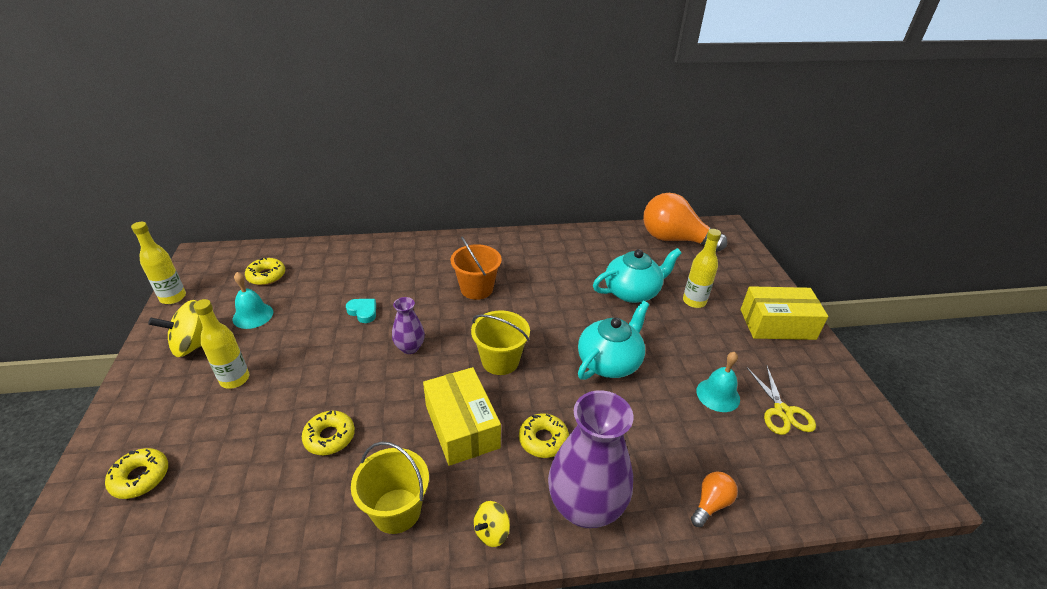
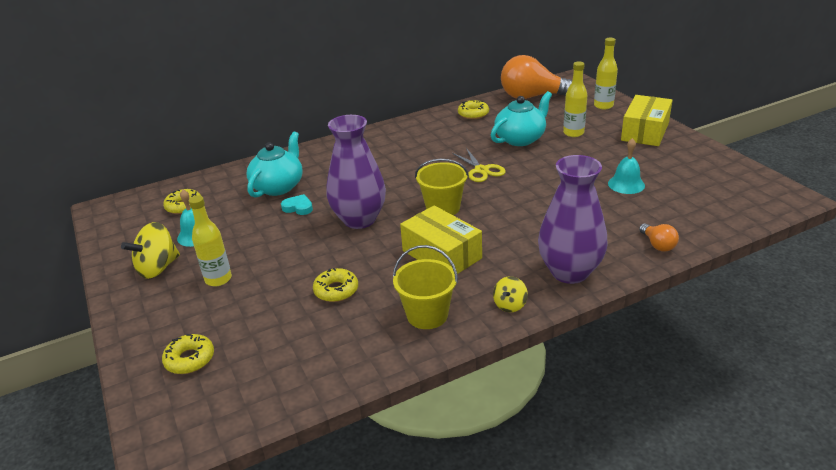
camera: 15 degrees left, 5 degrees down
yellow bottle [131,222,186,304] -> yellow bottle moved to [594,38,618,109]
purple vase [392,297,425,354] -> purple vase [326,115,386,229], size x1.97
orange bucket [451,237,502,300] -> none
yellow donut [519,413,569,458] -> yellow donut moved to [458,100,489,119]
turquoise teapot [578,301,650,380] -> turquoise teapot moved to [247,132,303,198]
orange light bulb [691,472,738,527] -> orange light bulb turned 135 degrees clockwise [639,224,679,252]
yellow box [741,286,828,340] -> yellow box turned 45 degrees counterclockwise [621,95,673,146]
yellow scissors [747,366,816,435] -> yellow scissors moved to [452,148,506,182]

